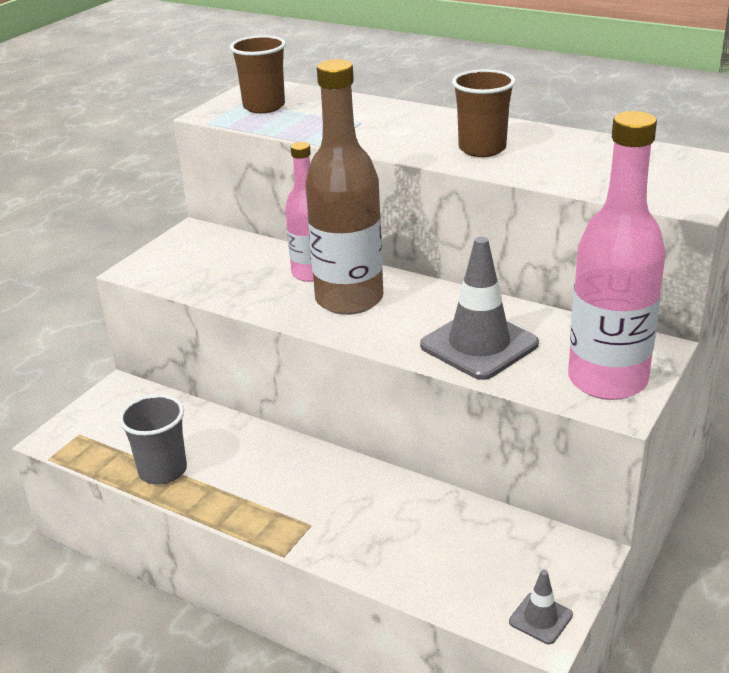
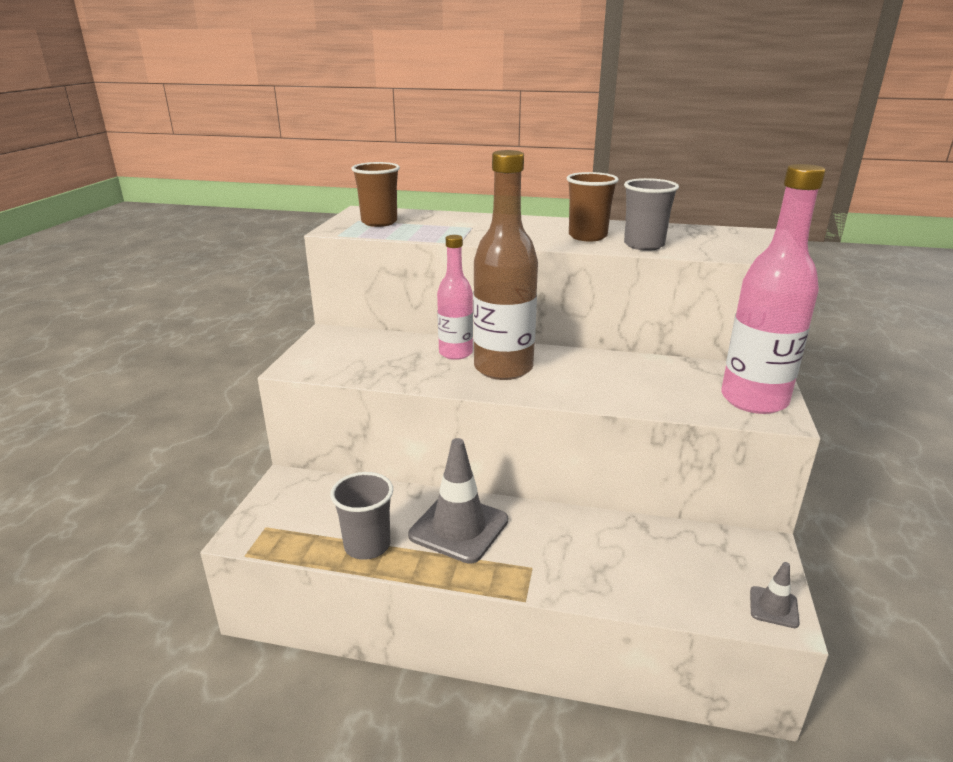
camera: 20 degrees left, 5 degrees down
grey traffic cone [420,237,539,380] -> grey traffic cone moved to [408,438,508,564]
none -> grey cup [624,178,679,251]

